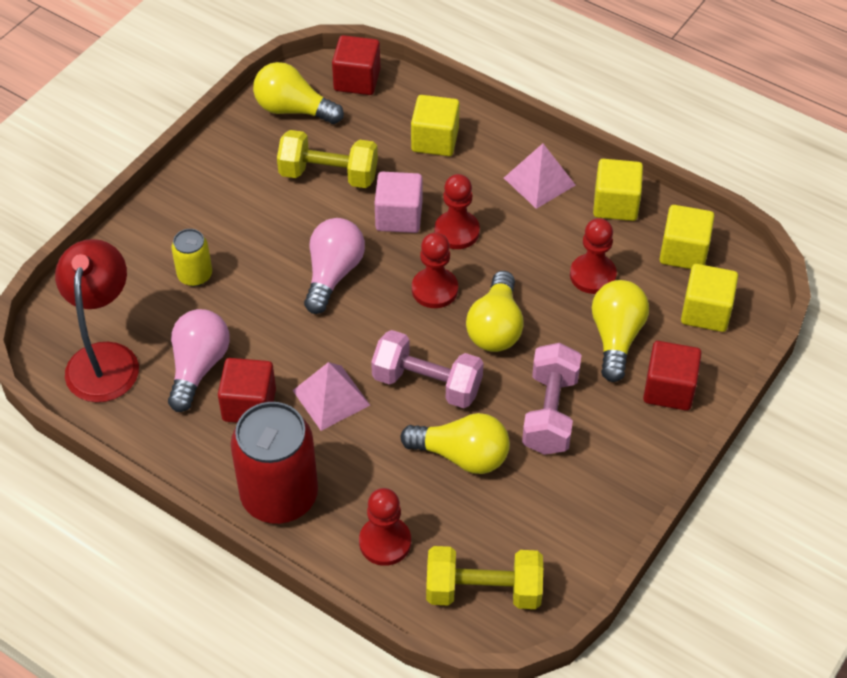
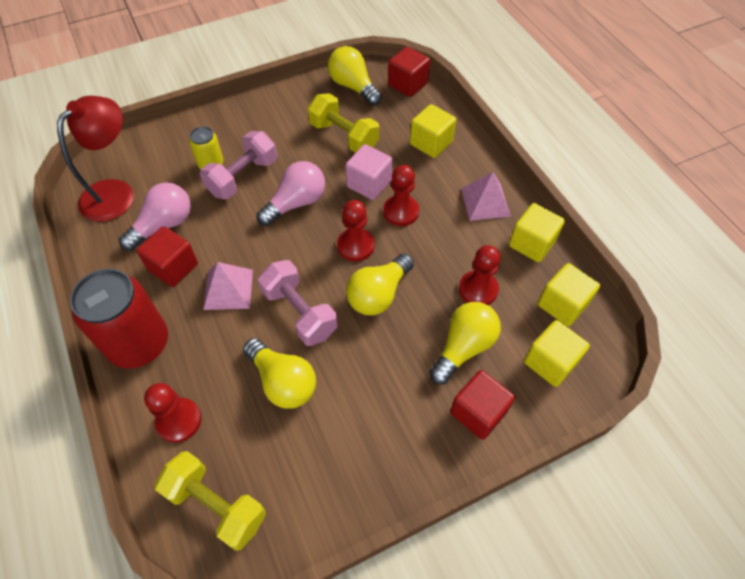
camera: 30 degrees right, 5 degrees up
pink dumbbell [522,343,582,455] -> pink dumbbell moved to [200,131,277,199]

